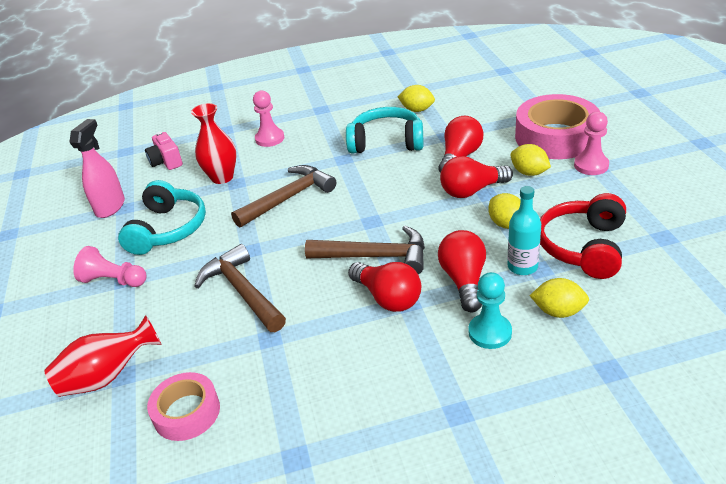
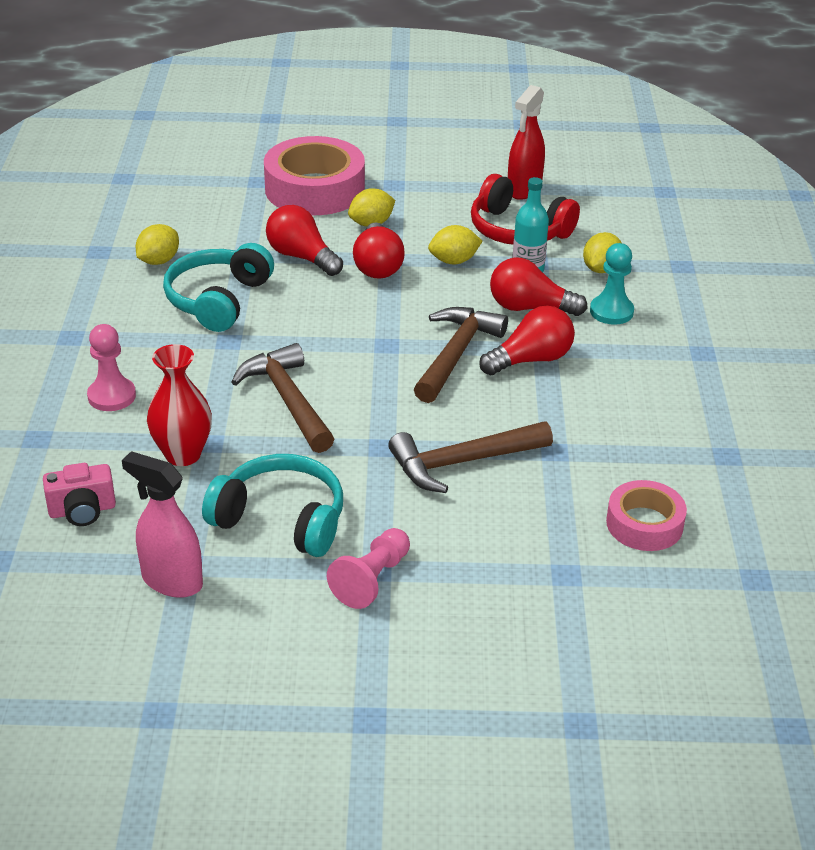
camera: 80 degrees left, 0 degrees up
red vase [44,315,162,397] -> none
pink pawn [574,111,609,175] -> none
none -> red spray bottle [508,85,545,200]

